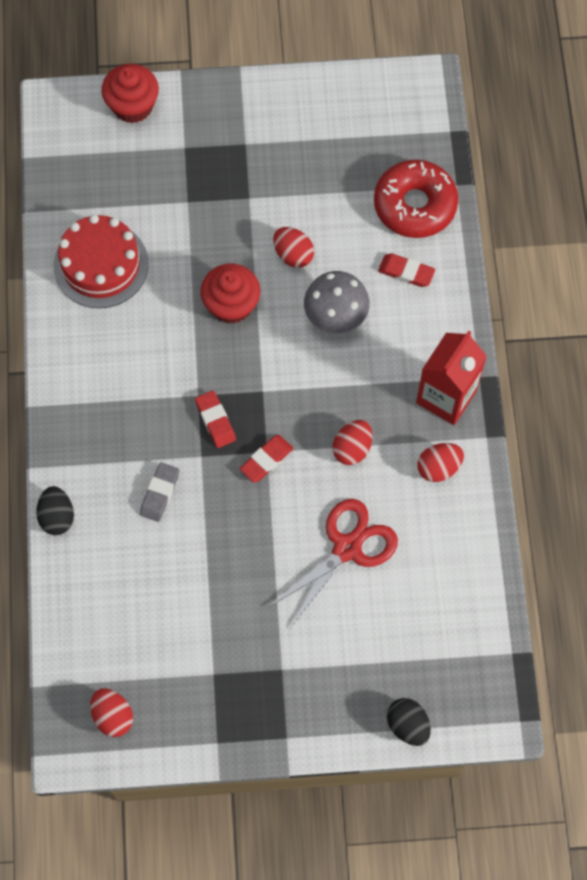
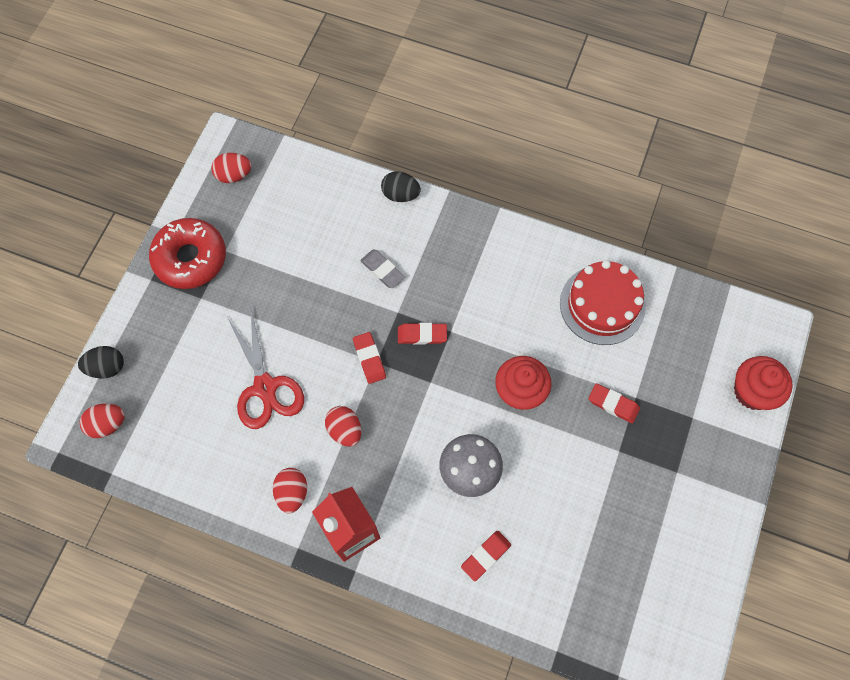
camera: 115 degrees right, 0 degrees up
red egg [273,227,314,268] -> red egg moved to [80,404,125,438]
red donut [374,160,458,238] -> red donut moved to [149,218,226,289]
none -> red eraser [589,383,640,424]

